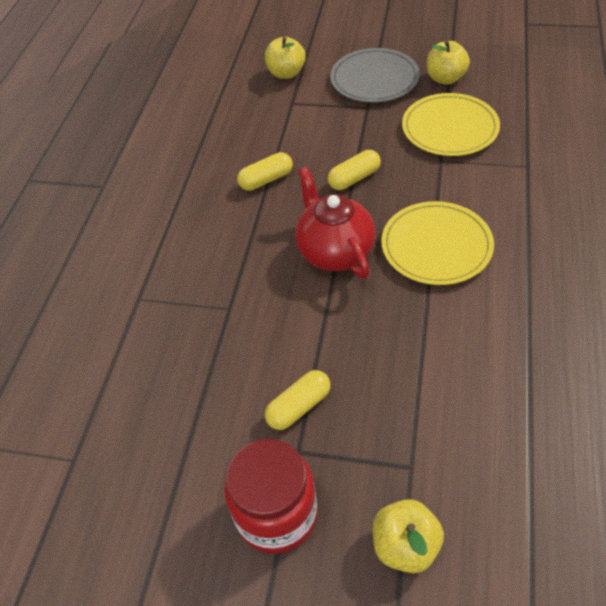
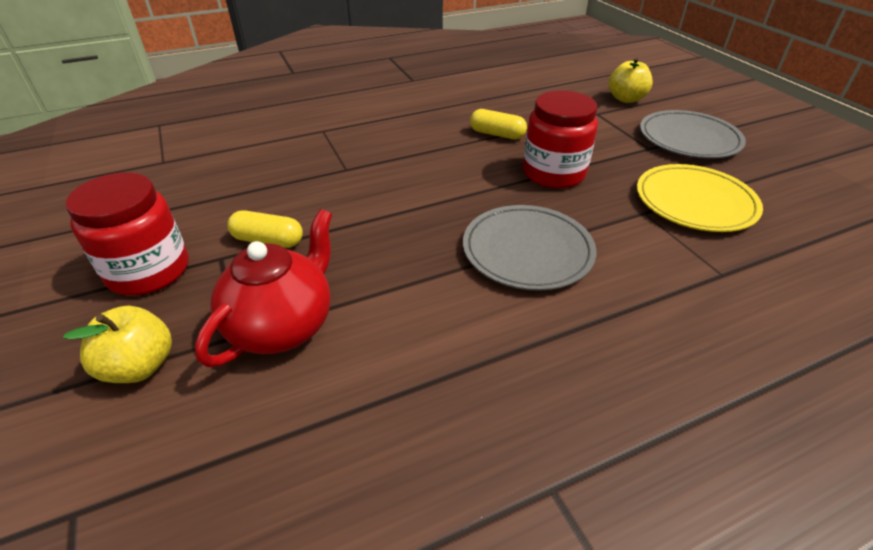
camera: 50 degrees right, 10 degrees down
red teapot [295,167,376,279] -> red teapot moved to [195,209,332,367]
yellow capsule [328,150,381,190] -> red jar [523,91,598,188]
yellow plate [381,201,494,285] -> grey plate [463,205,596,291]
yellow apple [427,40,470,85] -> none

